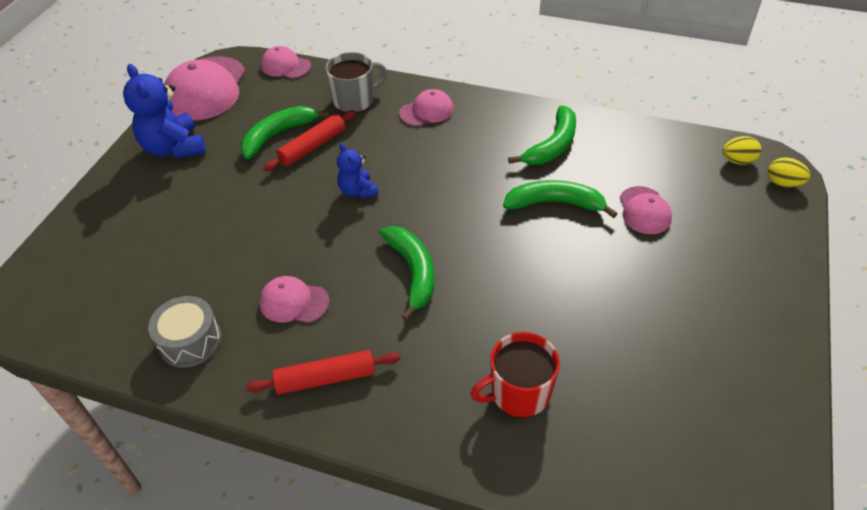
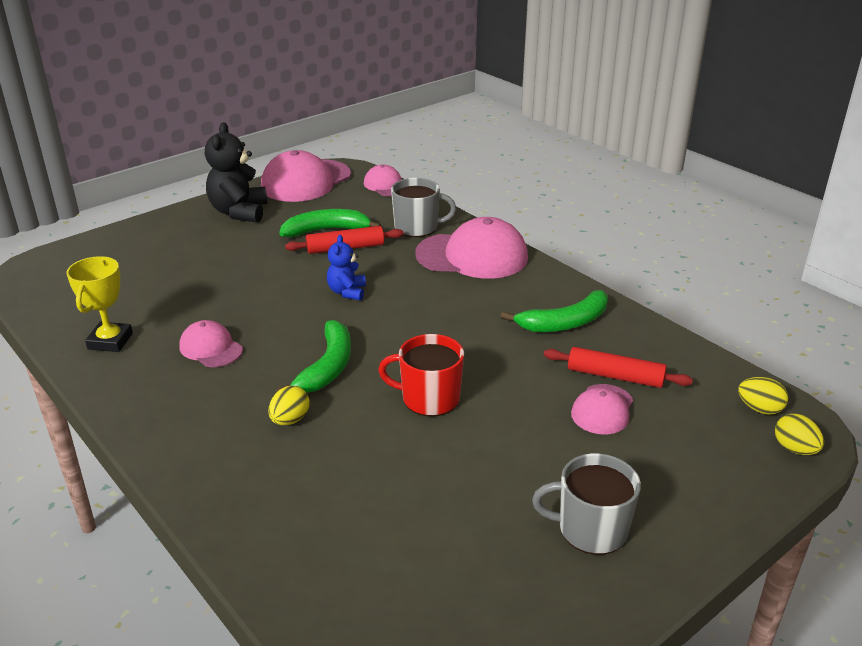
camera: 30 degrees right, 15 degrees down
blue teddy bear [123,64,206,159] -> black teddy bear [205,122,268,223]
grey drum [148,296,221,368] -> yellow trophy [66,256,133,352]
red rolling pin [246,350,401,394] -> red rolling pin moved to [544,347,693,388]
pink cap [399,89,454,126] -> pink cap [415,217,528,279], size x1.87
red mug [471,332,560,418] -> red mug moved to [378,334,464,417]
green banana [503,180,618,218] -> none
none -> yellow egg [268,386,310,425]
none -> grey mug [532,453,641,555]

